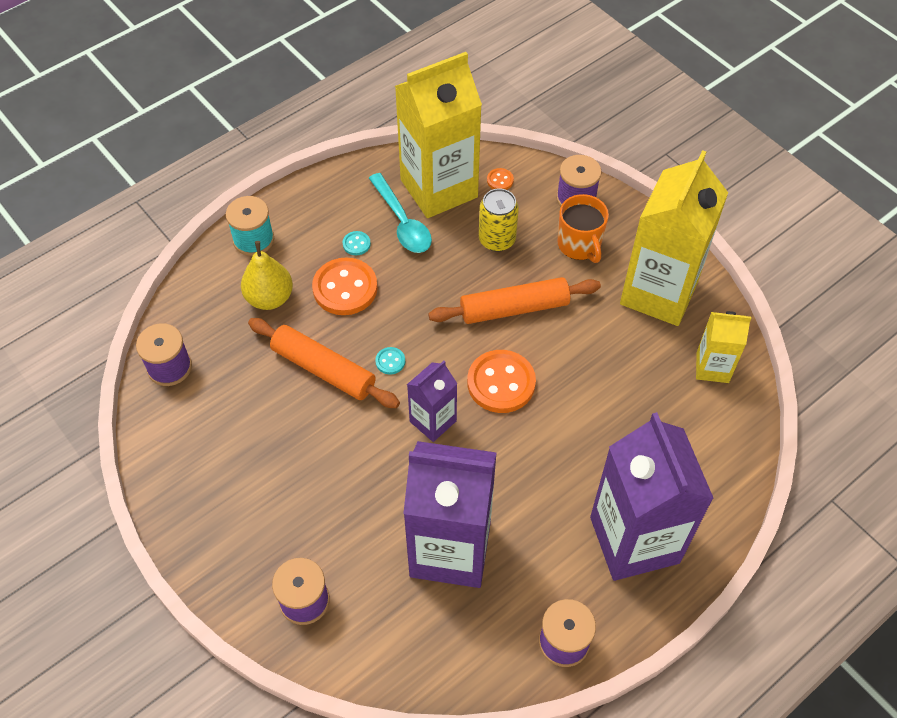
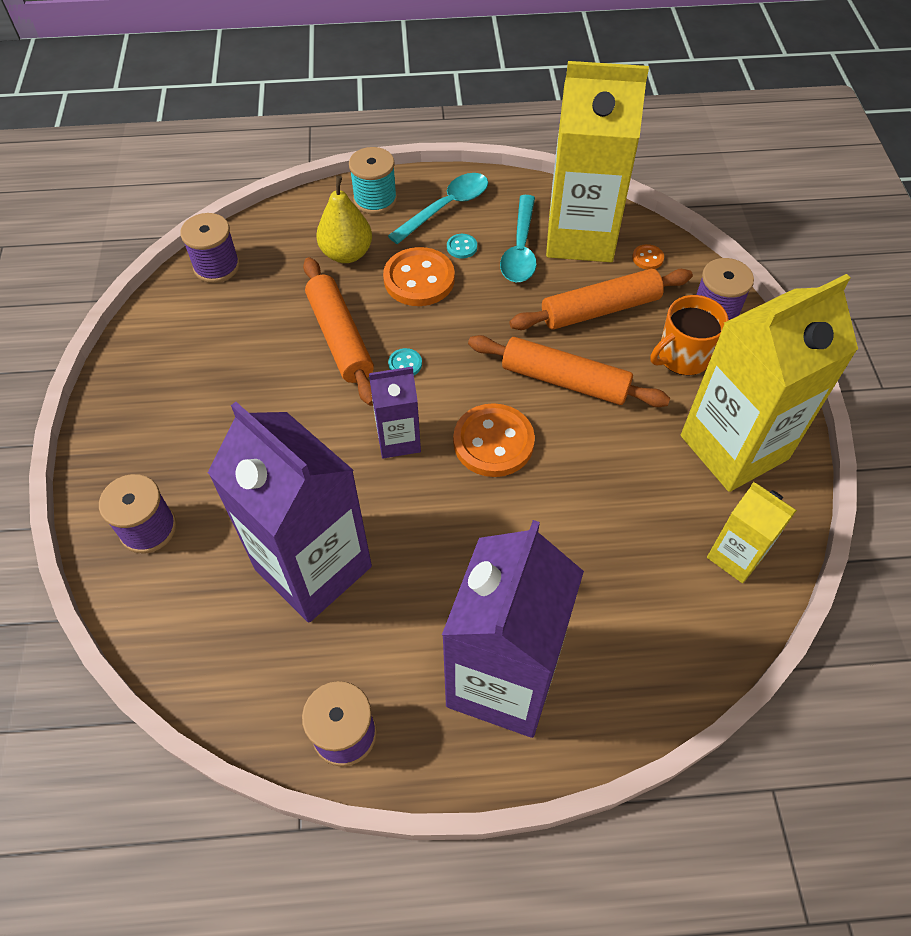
camera: 35 degrees right, 0 degrees up
yellow can [479,189,519,251] -> orange rolling pin [509,269,693,330]
orange mug [558,194,609,263] -> orange mug turned 45 degrees clockwise [650,295,729,376]
none -> turquoise spoon [388,173,488,244]

